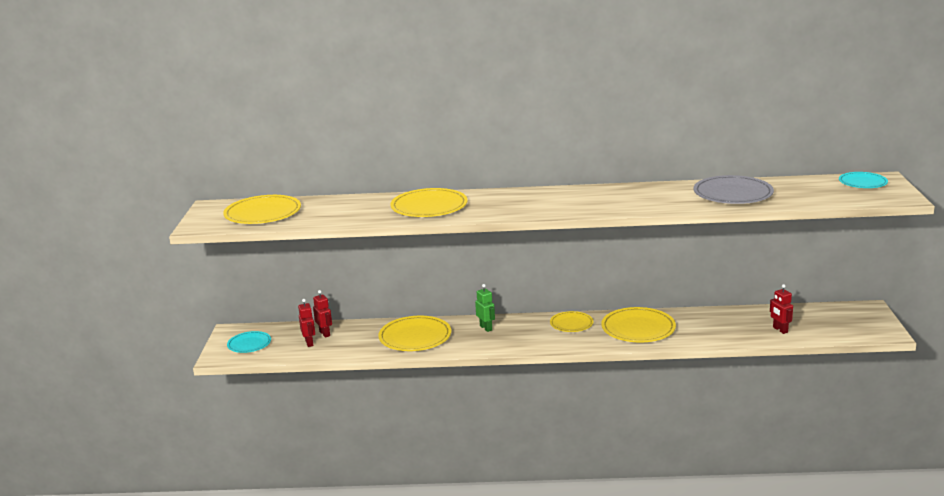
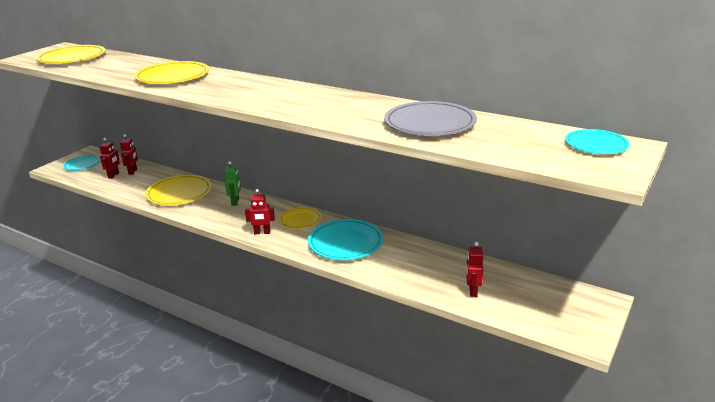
camera: 30 degrees right, 5 degrees up
yellow plate [601,307,676,342] -> turquoise plate [308,219,384,260]
none -> red robot [245,189,275,234]

